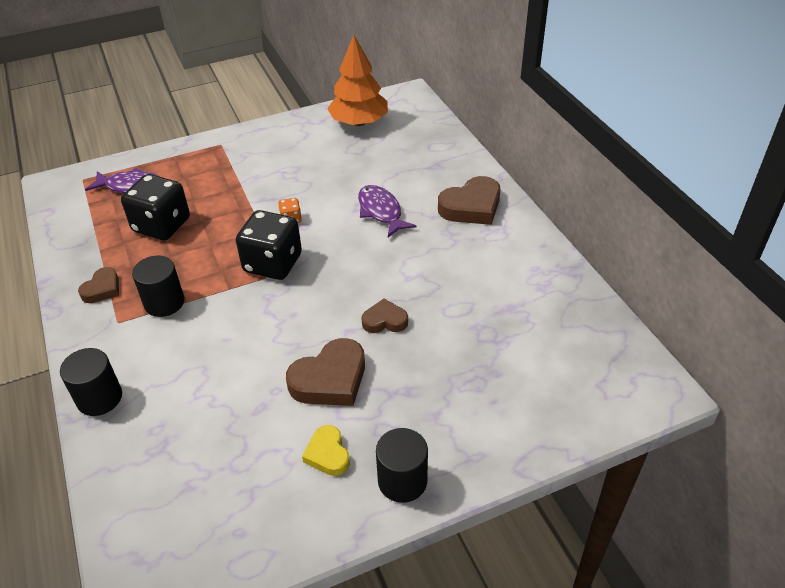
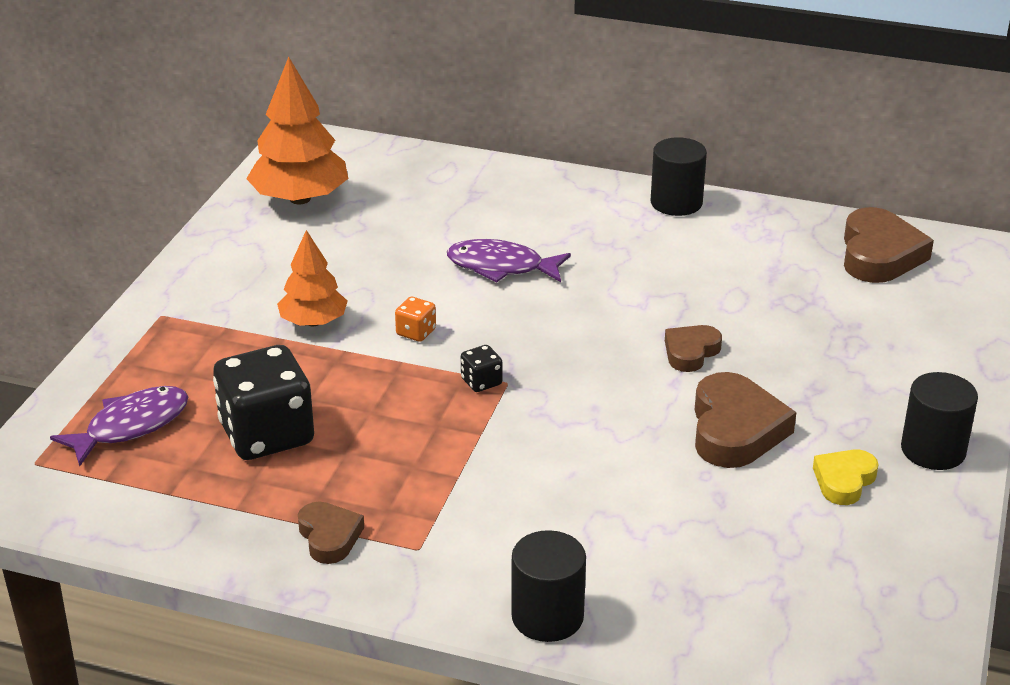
camera: 50 degrees left, 10 degrees down
black cylinder [132,256,184,317] -> black cylinder moved to [651,137,707,216]
black dice [236,210,302,280] -> black dice [461,345,503,392], size x0.43
yellow heart [302,425,350,476] -> yellow heart turned 105 degrees clockwise [813,450,879,505]
brown heart [438,176,500,225] -> brown heart moved to [844,207,934,283]
none -> orange tree [277,230,348,326]

